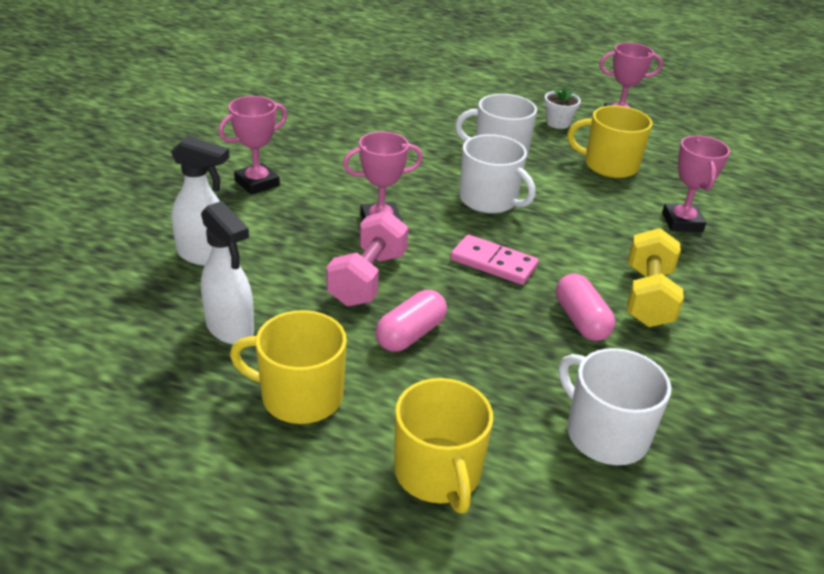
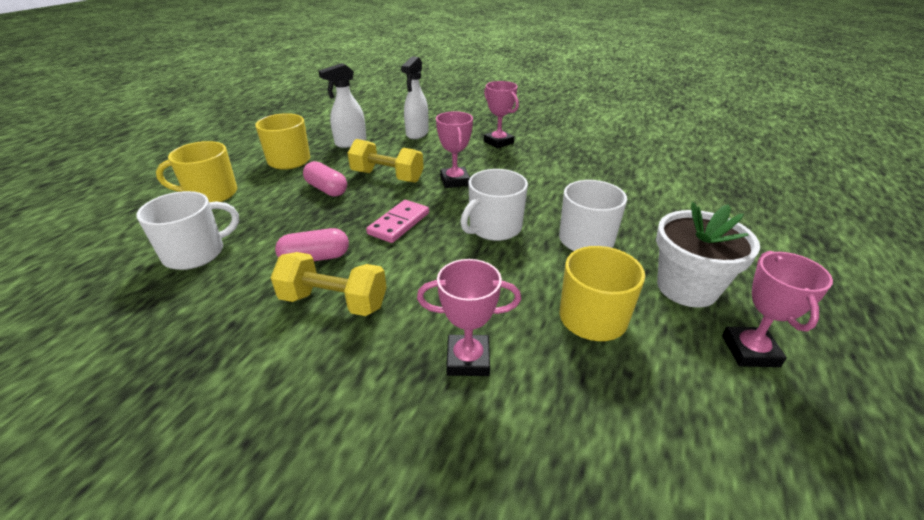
camera: 95 degrees right, 0 degrees up
pink dumbbell [327,211,409,306] -> yellow dumbbell [348,139,424,183]
white flower pot [544,85,581,129] -> white flower pot [656,202,760,308], size x1.94

